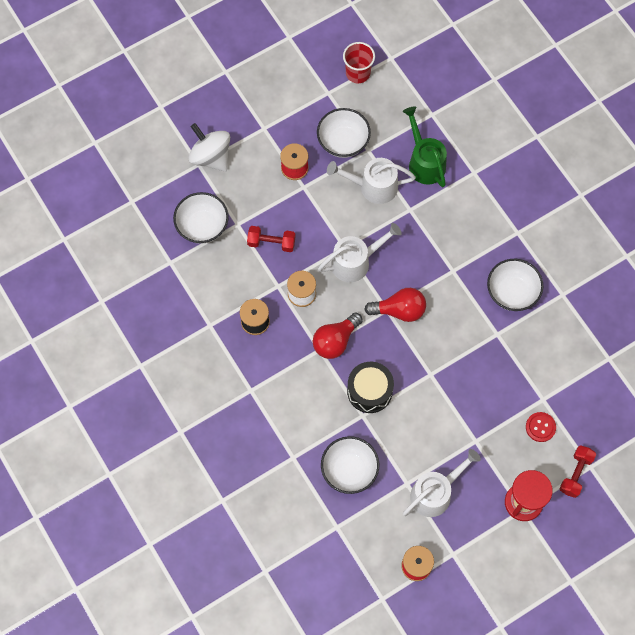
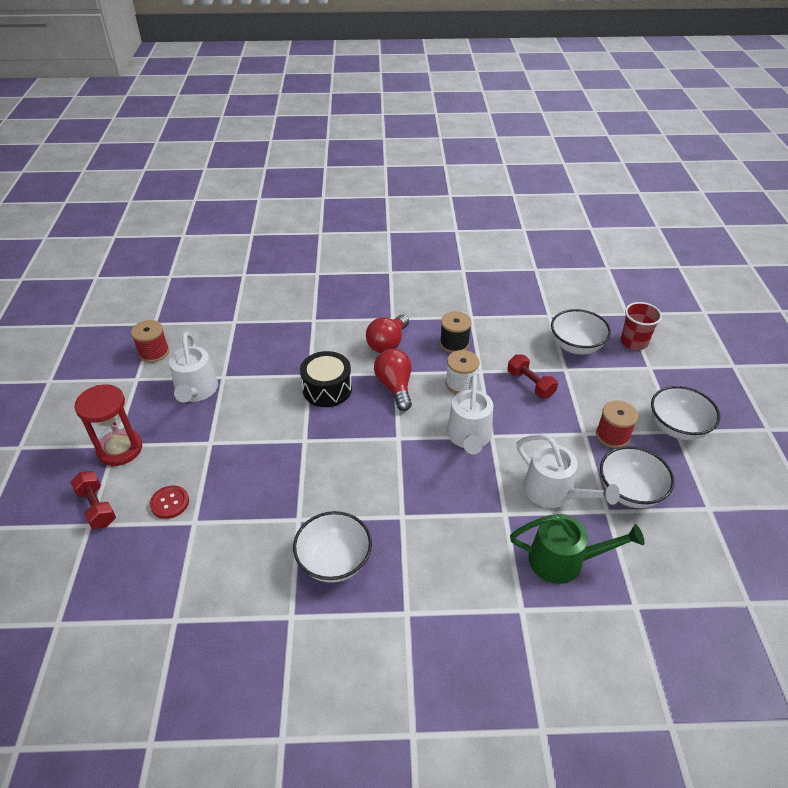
camera: 120 degrees right, 25 degrees down
white spinning top [188,123,230,172] -> none
red dumbbell [247,226,295,252] -> red dumbbell turned 75 degrees counterclockwise [507,354,558,398]
white bowl [321,436,379,494] -> white bowl moved to [651,386,720,440]
white watering can [327,158,416,204] -> white watering can turned 105 degrees clockwise [517,434,620,508]
red cup [343,42,375,83] -> red cup moved to [621,302,662,350]
red light bulb [364,288,426,322] -> red light bulb moved to [366,315,409,353]

